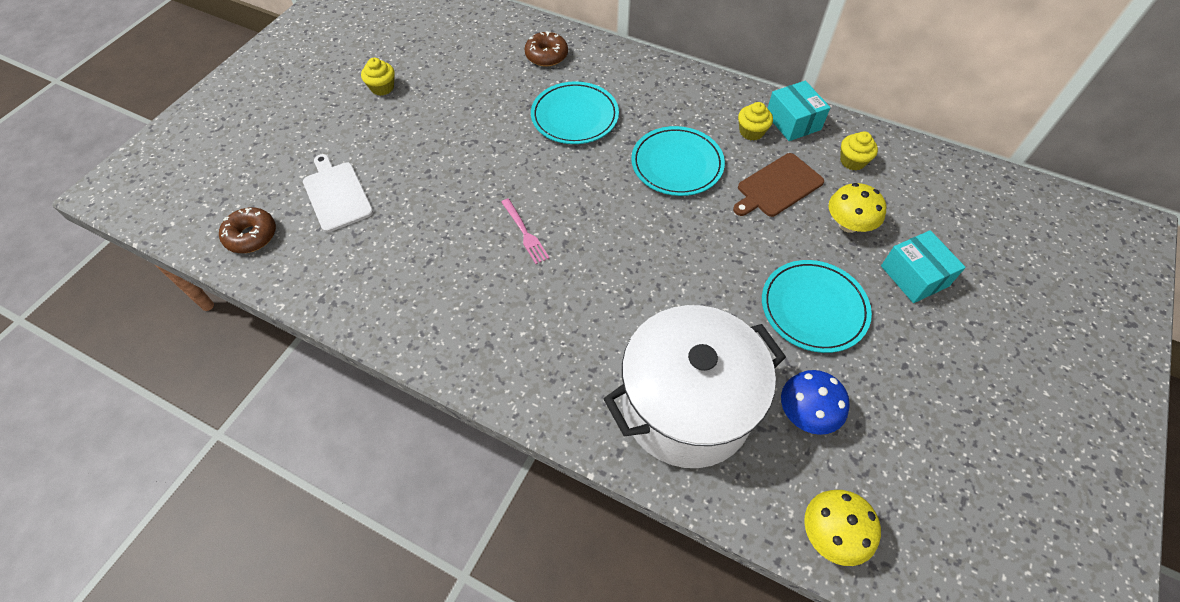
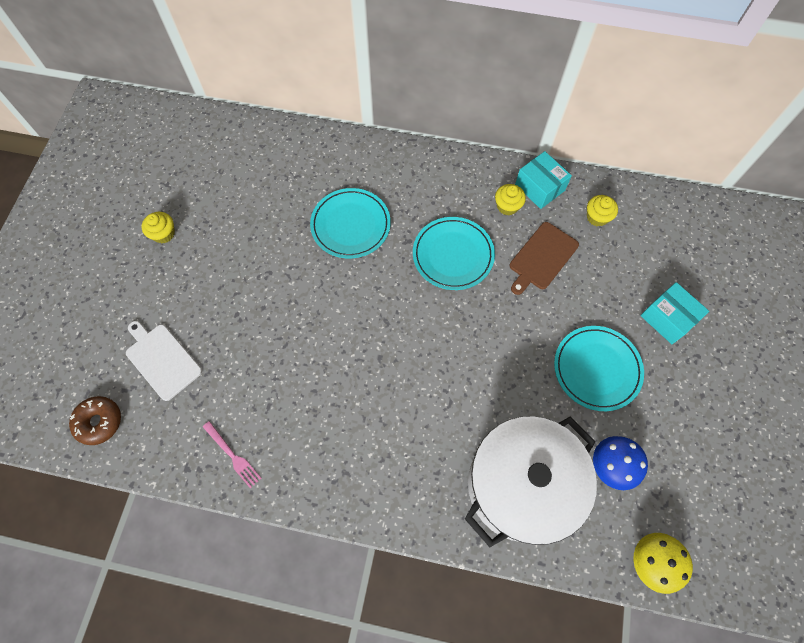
camera: 15 degrees left, 10 degrees up
pink fork [501,198,550,264] -> pink fork moved to [203,421,261,488]
brown donut [525,32,568,67] -> none
yellow mushroom [829,183,886,233] -> none

